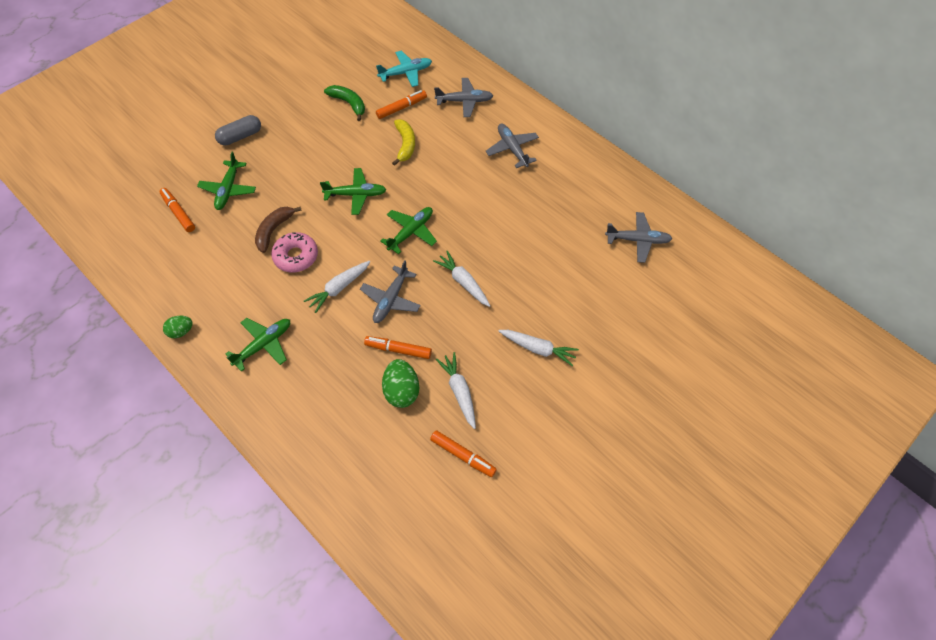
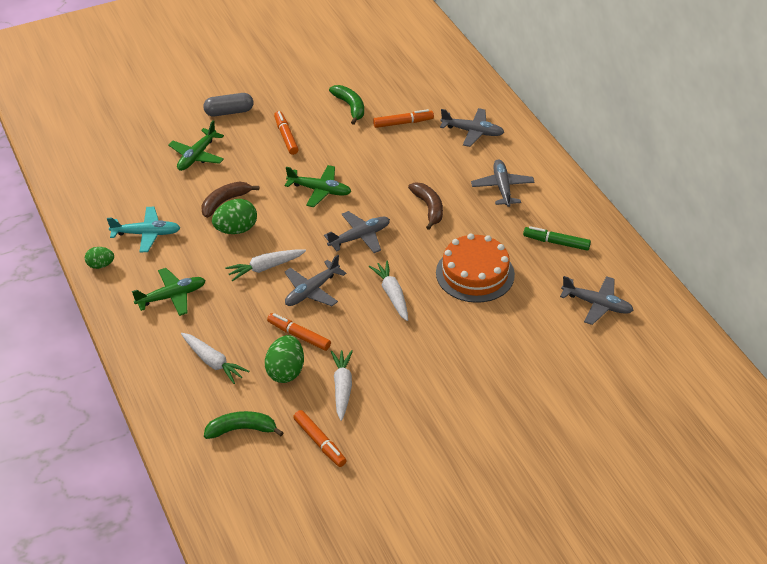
camera: 20 degrees right, 15 degrees down
orange marker [159,188,195,232] -> orange marker moved to [274,111,299,155]
pink donut [271,232,318,273] -> green egg [212,199,257,234]
turquoise plane [376,51,432,87] -> turquoise plane moved to [107,207,180,252]
green plane [380,207,437,254] -> grey plane [324,211,390,253]
yellow banana [392,119,415,166] -> none
white carrot [499,330,579,366] -> white carrot moved to [181,333,249,384]
none -> green banana [204,411,284,439]
none -> brown banana [408,182,443,230]
none -> orange cake [436,233,515,303]
none -> green marker [523,226,591,251]

